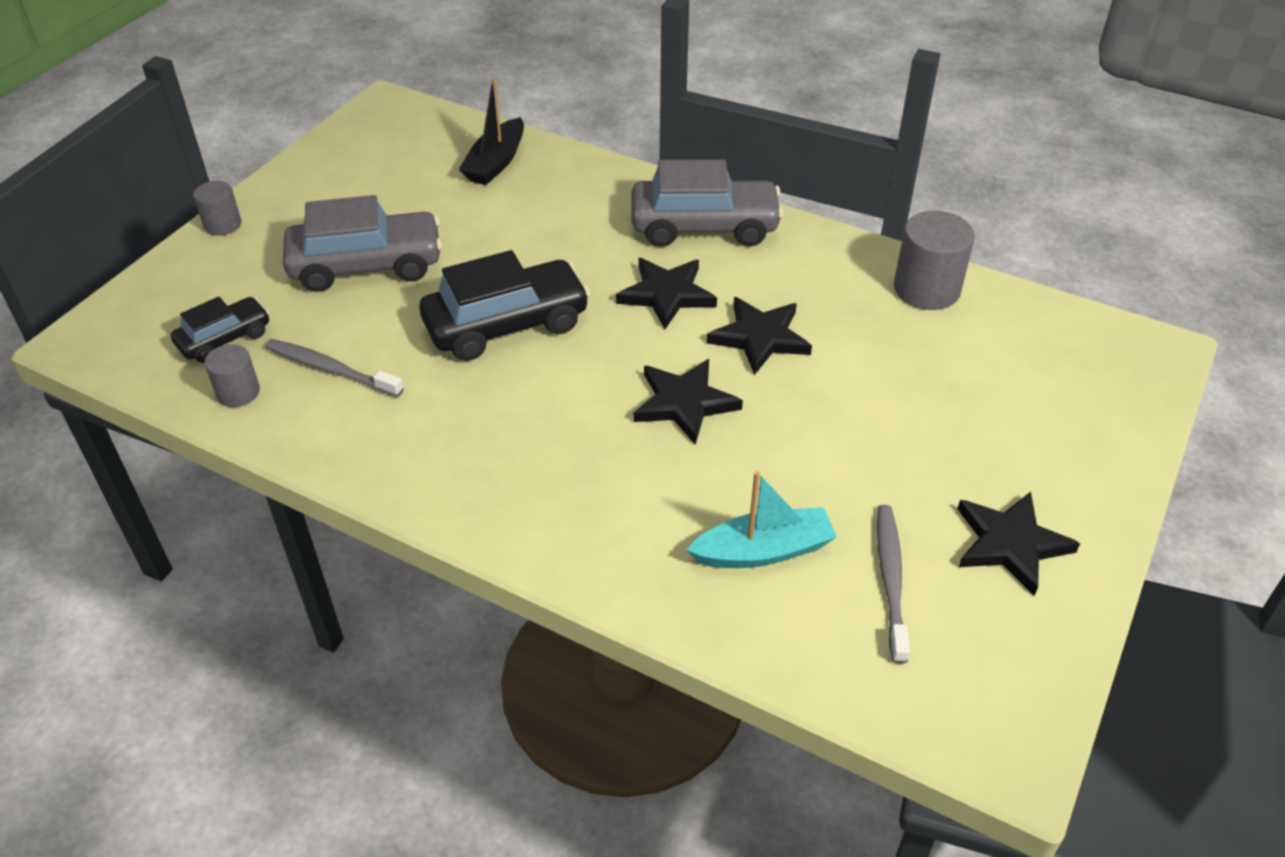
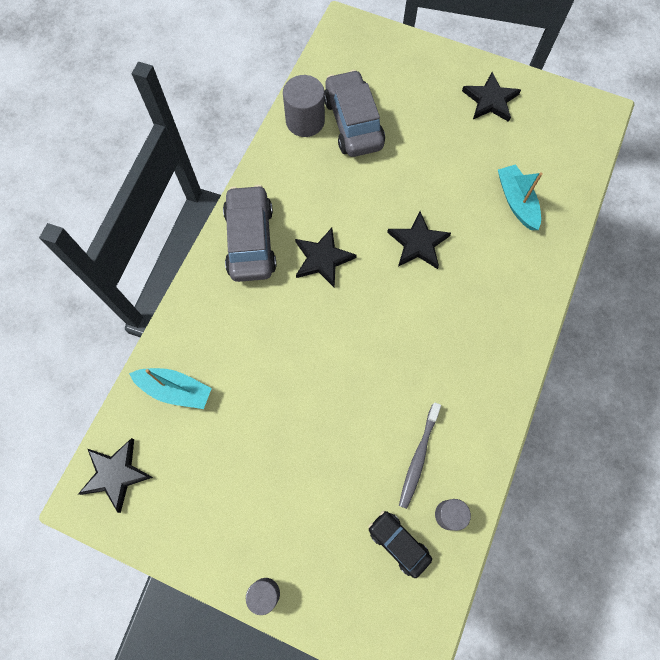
camera: 95 degrees left, 25 degrees up
grey car [283,195,442,292] -> grey car moved to [324,70,385,157]
black car [420,250,590,361] -> none
black boat [458,78,524,185] -> turquoise boat [129,368,212,409]
black star [707,297,812,375] -> black star moved to [78,438,153,513]
grey toothbrush [877,505,910,664] -> none

